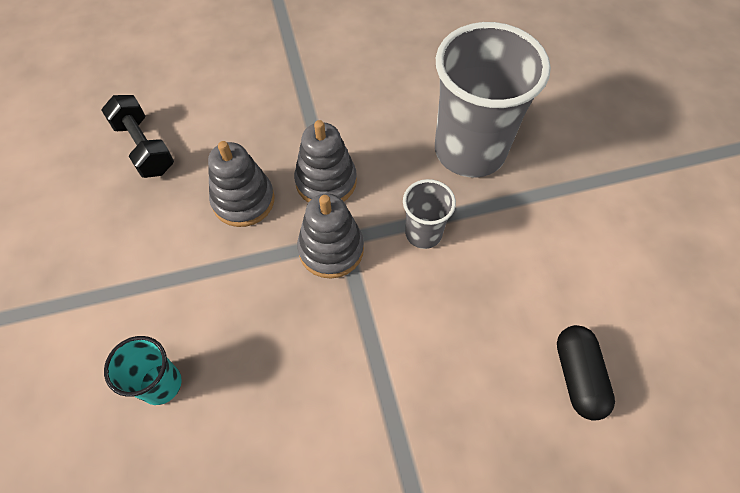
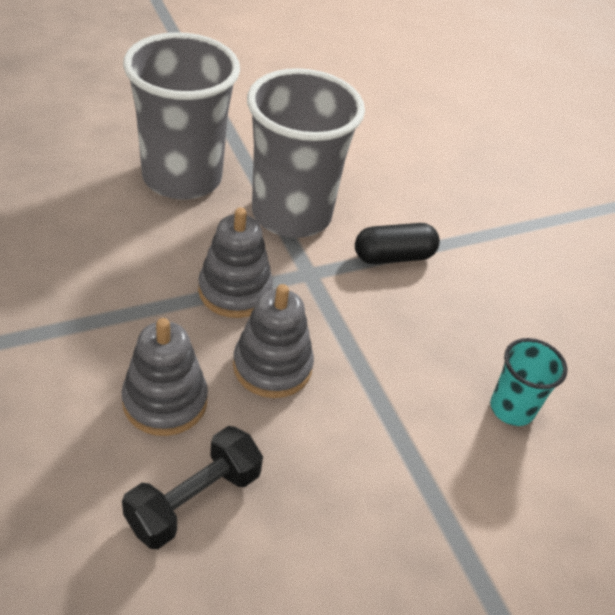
camera: 105 degrees left, 15 degrees down
grey stacking toy [297,194,364,278] -> grey stacking toy moved to [122,318,208,436]
grey cup [403,179,456,249] -> grey cup [247,68,365,238], size x2.10
black capsule [557,325,615,421] -> black capsule moved to [355,223,440,264]

